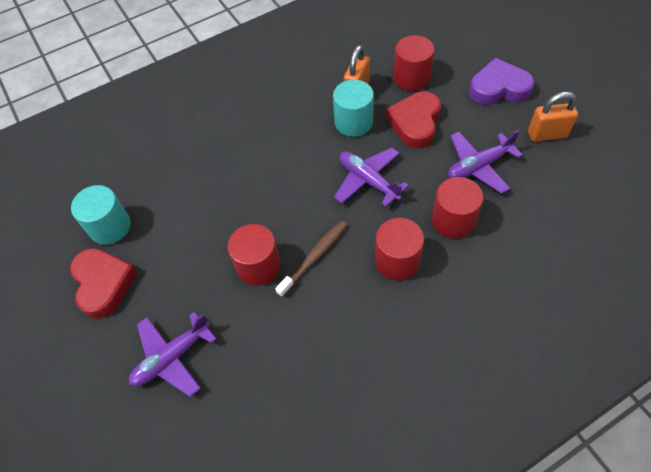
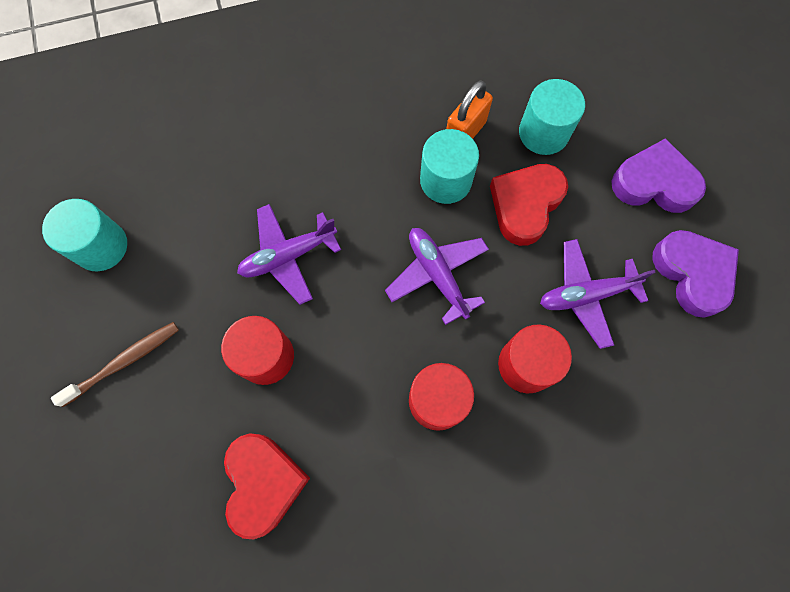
camera: 10 degrees right, 15 degrees up
red heart [70,248,137,319] -> red heart moved to [224,433,310,540]
purple plane [129,312,216,397] -> purple plane moved to [237,204,341,305]
brown toothbrush [275,220,347,297] -> brown toothbrush moved to [51,322,179,407]
red cylinder [393,35,434,91] -> turquoise cylinder [519,79,585,155]
orange padlock [528,92,578,142] -> purple heart [652,230,739,318]

